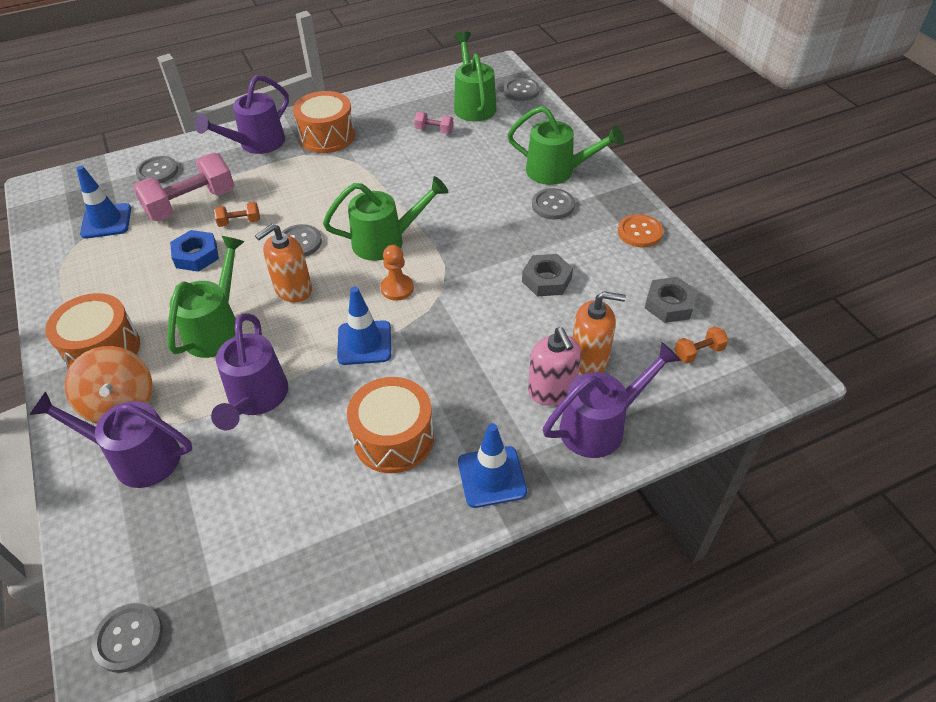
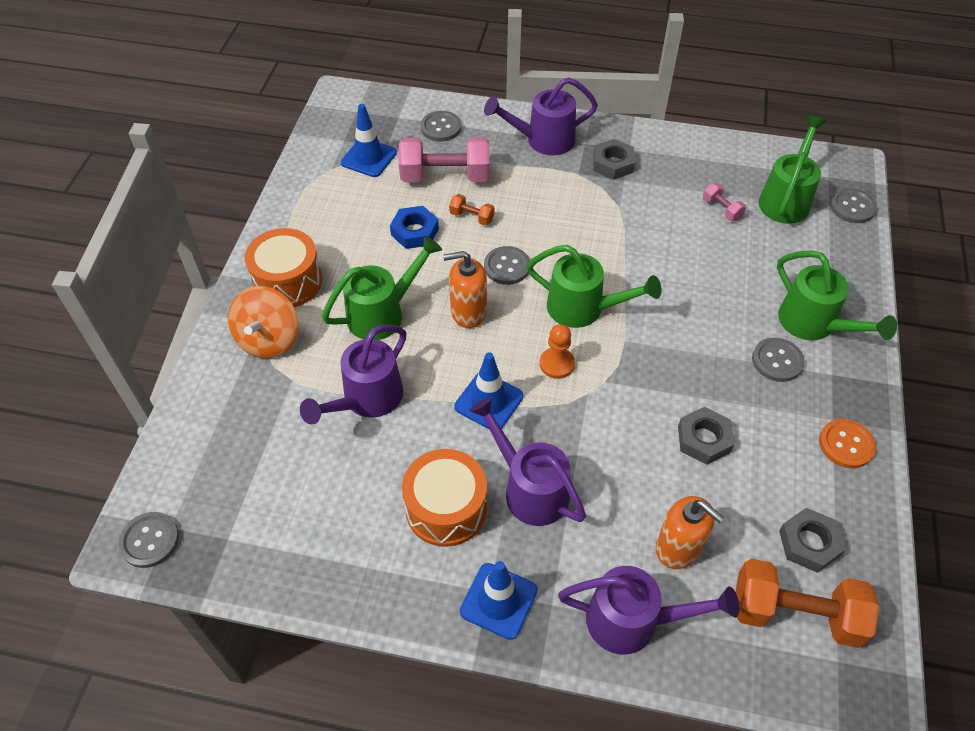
camera: 35 degrees right, 5 degrees up
purple watering can [29,391,192,488] -> purple watering can moved to [469,397,586,526]
orange drum [293,91,355,153] -> grey nut [593,139,635,180]
pink soap dispenser [528,327,581,406] -> none
orange dumbbell [674,326,728,364] -> orange dumbbell [736,559,880,648], size x2.16

